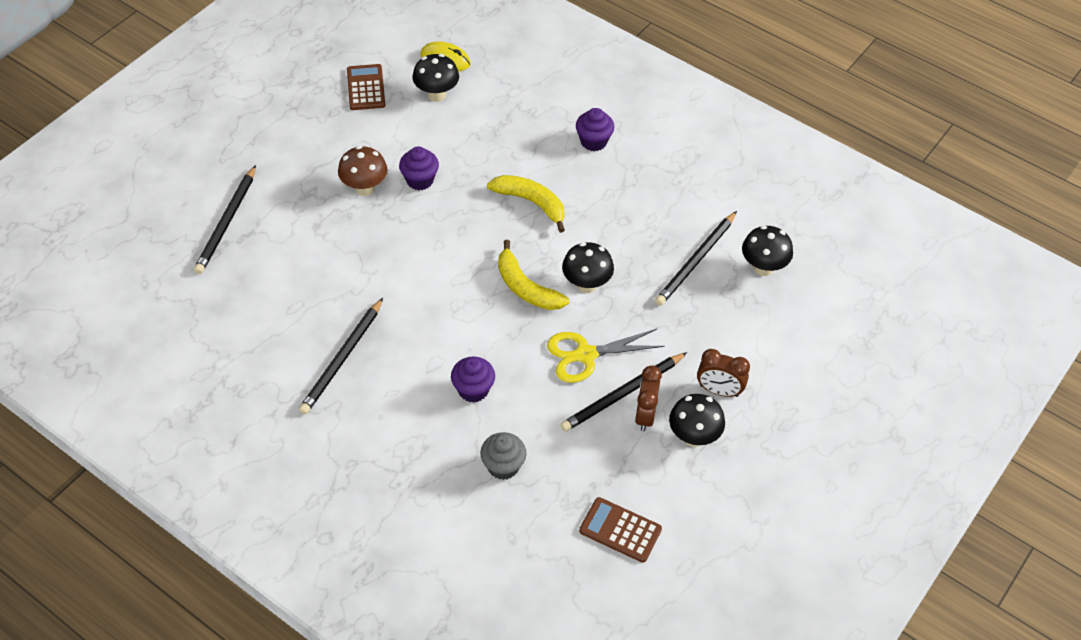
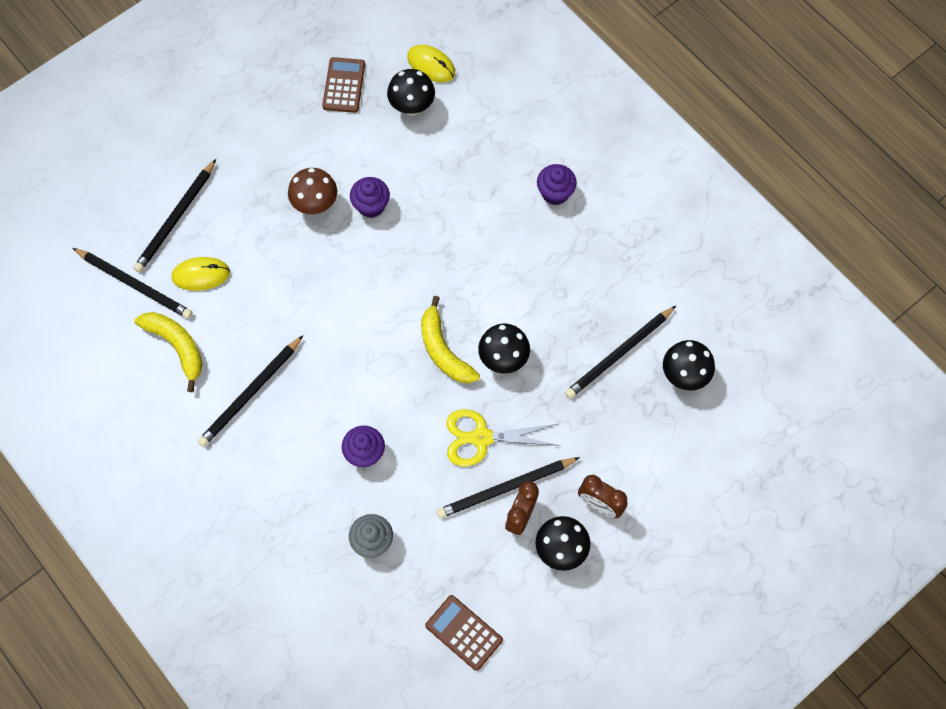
camera: 15 degrees right, 15 degrees up
yellow banana [487,175,565,233] -> yellow banana moved to [134,312,202,392]
none -> black pencil [73,248,193,319]
none -> yellow mouse [171,257,230,291]

